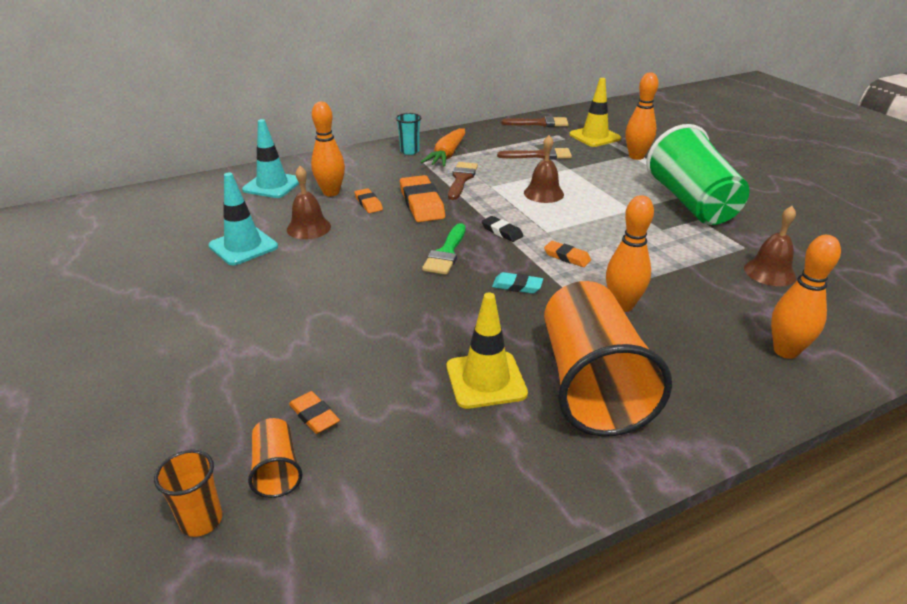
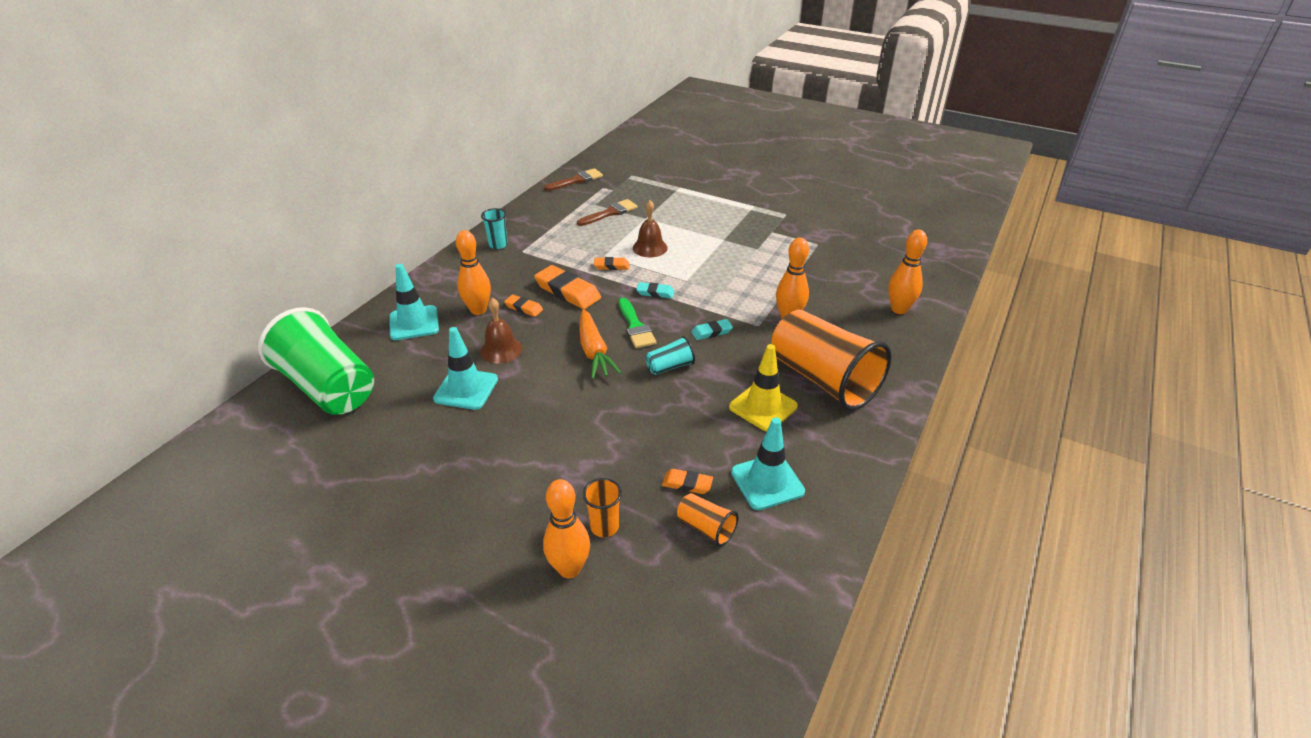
camera: 35 degrees left, 5 degrees up
orange cup [154,450,222,537] -> orange cup moved to [583,478,622,537]
orange carrot [420,128,465,167] -> orange carrot moved to [579,309,621,379]
brown brush [448,162,478,200] -> none
black eraser [482,216,523,242] -> turquoise eraser [636,282,674,298]
orange eraser [544,241,591,267] -> orange eraser moved to [594,257,629,270]
yellow traffic cone [569,78,621,147] -> none
orange bowling pin [625,72,659,160] -> orange bowling pin moved to [543,479,590,579]
green cup [646,124,750,225] -> green cup moved to [258,307,374,415]
brown bell [744,206,796,286] -> none
none -> turquoise cup [646,336,695,375]
none -> turquoise traffic cone [731,417,805,510]

